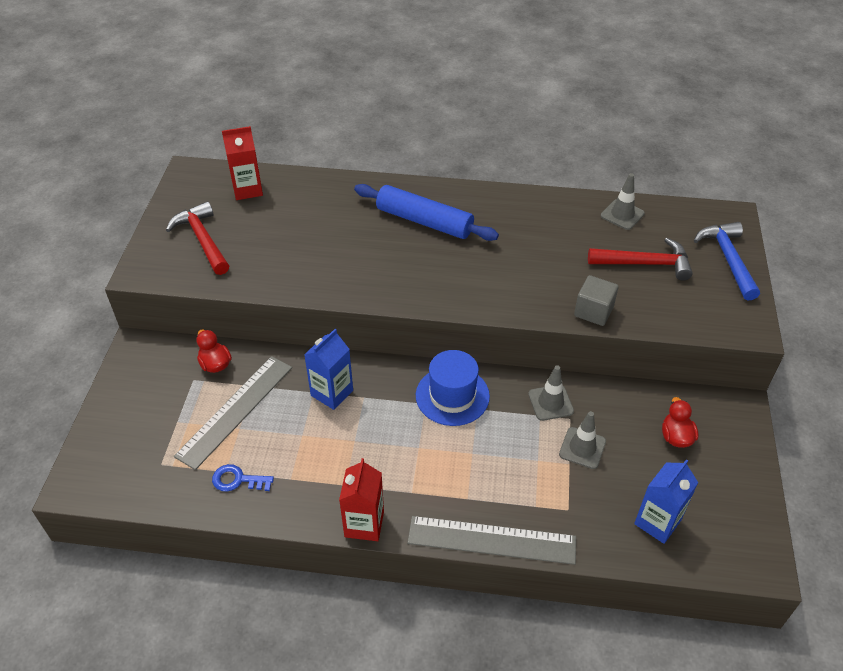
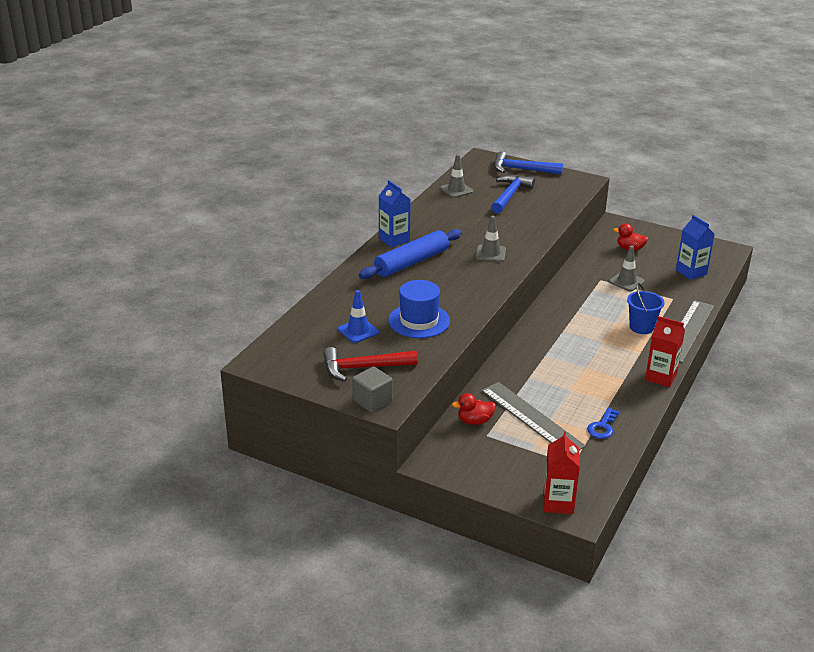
camera: 70 degrees left, 15 degrees down
red carton [222,126,263,200] -> red carton moved to [543,431,580,514]
blue carton [304,329,353,410] -> blue carton moved to [379,180,410,248]
blue hat [416,350,490,426] -> blue hat moved to [388,280,450,338]
grey traffic cone [528,365,574,421] -> grey traffic cone moved to [476,216,506,262]
grey cube [574,275,619,326] -> grey cube moved to [352,366,393,413]
red hammer [588,238,693,281] -> blue hammer [491,175,535,213]
none -> blue traffic cone [338,290,379,343]
none -> blue bucket [627,283,665,334]

